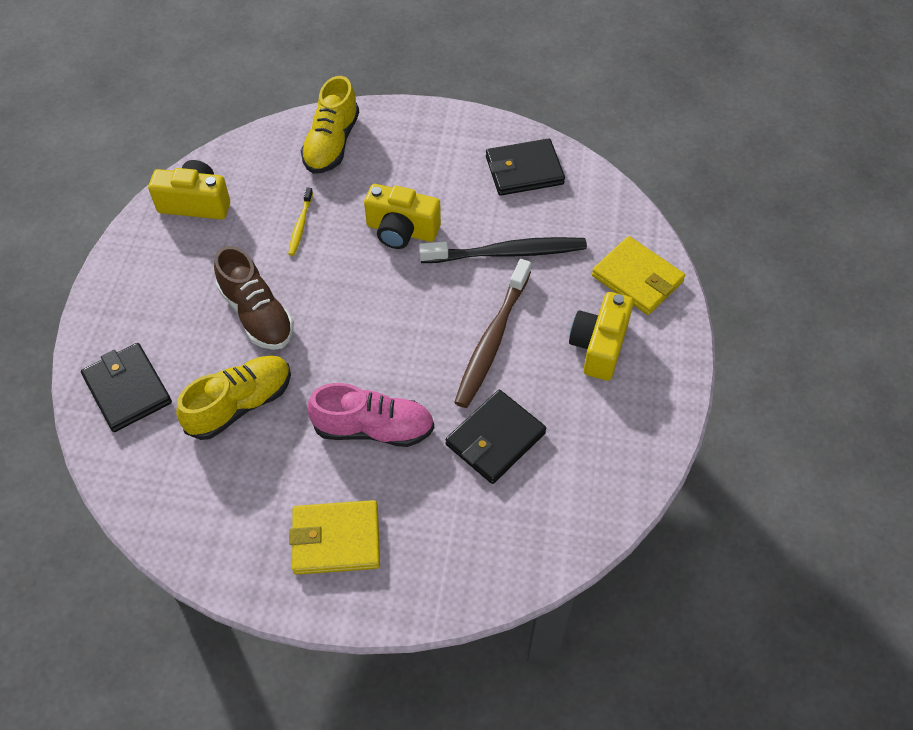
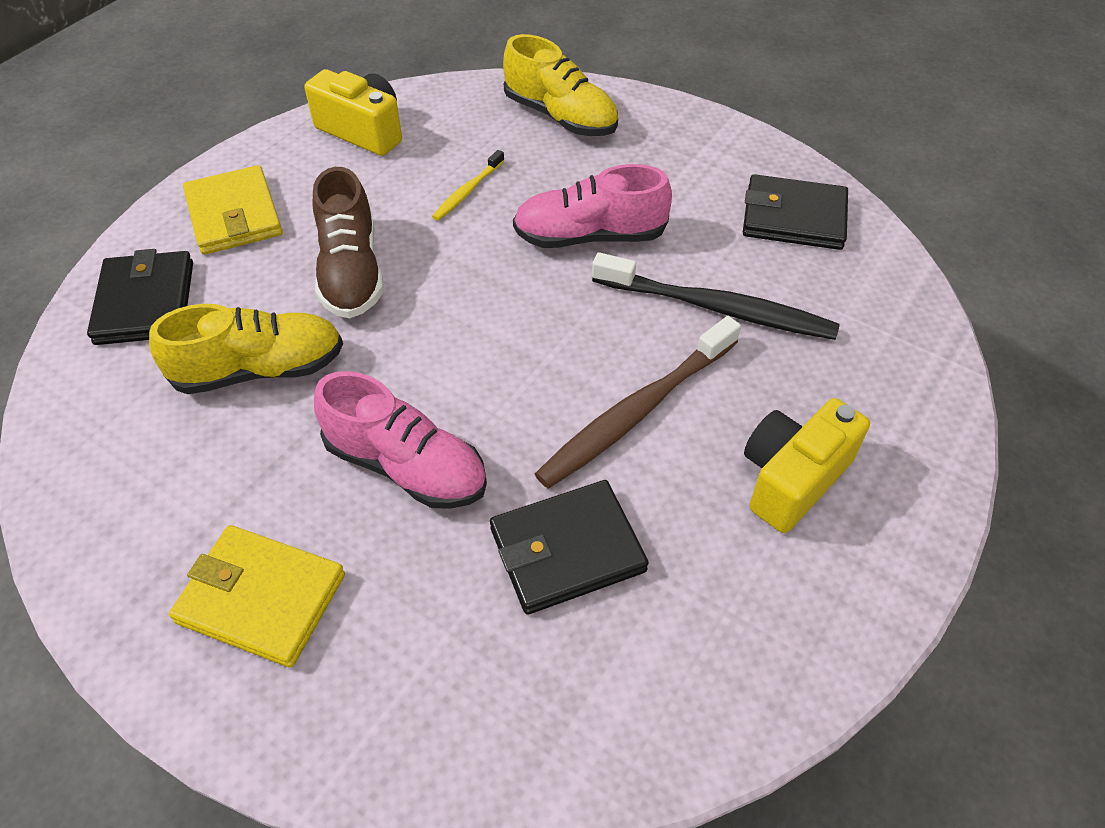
camera: 25 degrees right, 5 degrees down
yellow shoe [301,76,359,174] -> yellow shoe turned 90 degrees counterclockwise [503,34,618,136]
yellow camera [364,184,441,249] -> pink shoe [513,164,672,248]
yellow wallet [592,236,685,315] -> yellow wallet moved to [183,165,283,255]

